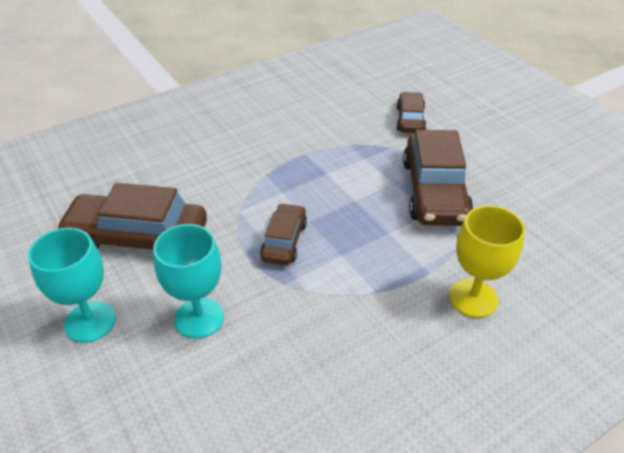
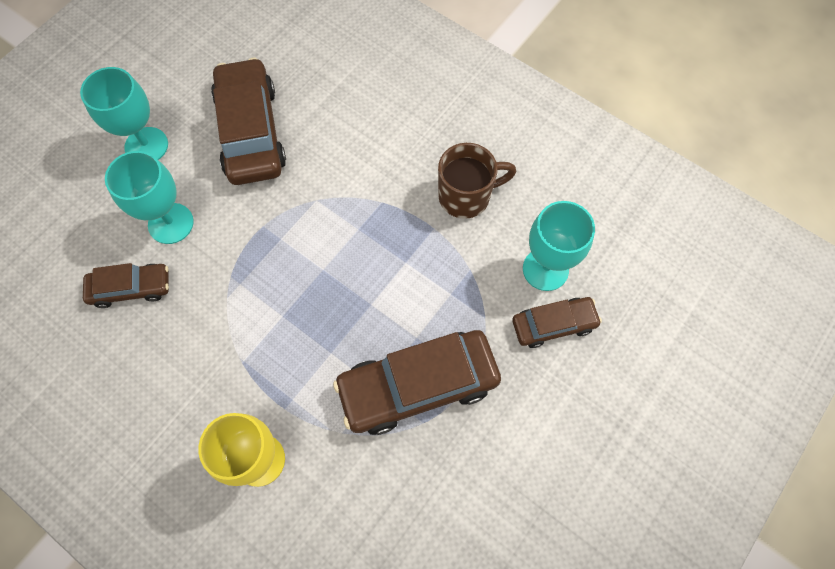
camera: 70 degrees right, 25 degrees up
brown car [260,203,307,265] -> brown car moved to [83,263,169,308]
none -> brown mug [438,143,516,219]
none -> turquoise goblet [523,201,595,291]

